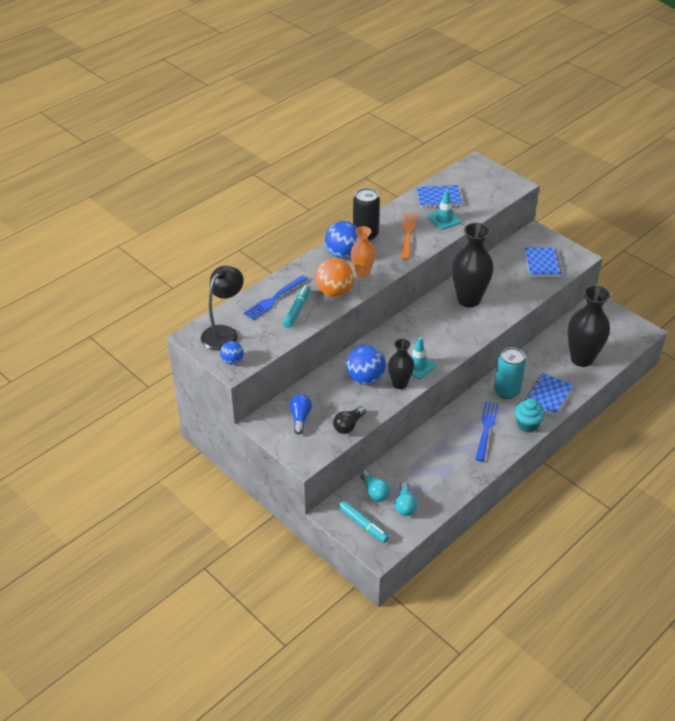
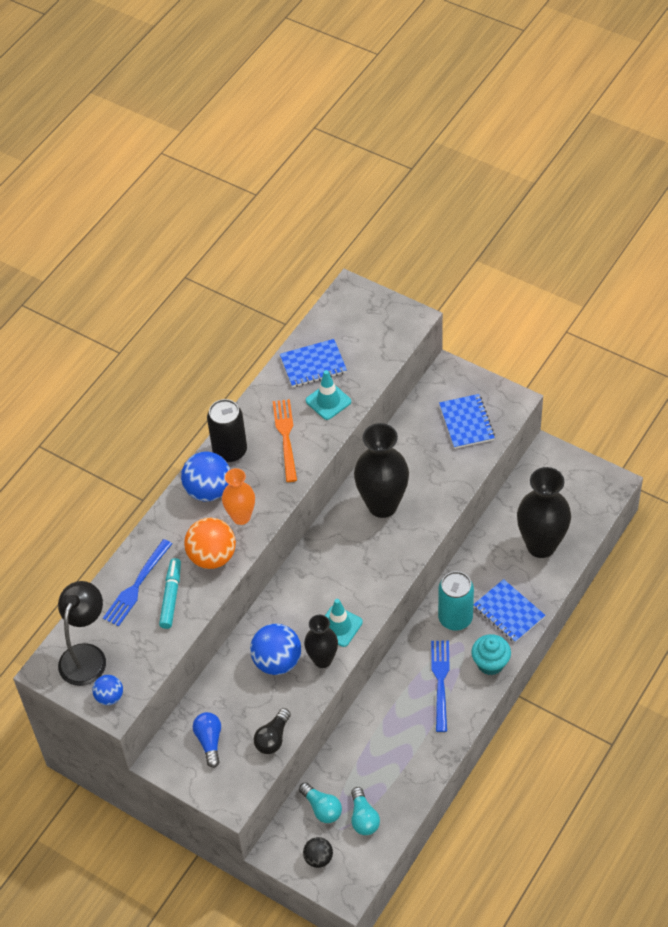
camera: 10 degrees left, 10 degrees up
turquoise marker [339,501,389,543] -> black ball [303,837,333,868]
blue notebook [525,373,573,415] -> blue notebook turned 60 degrees counterclockwise [473,579,546,643]

